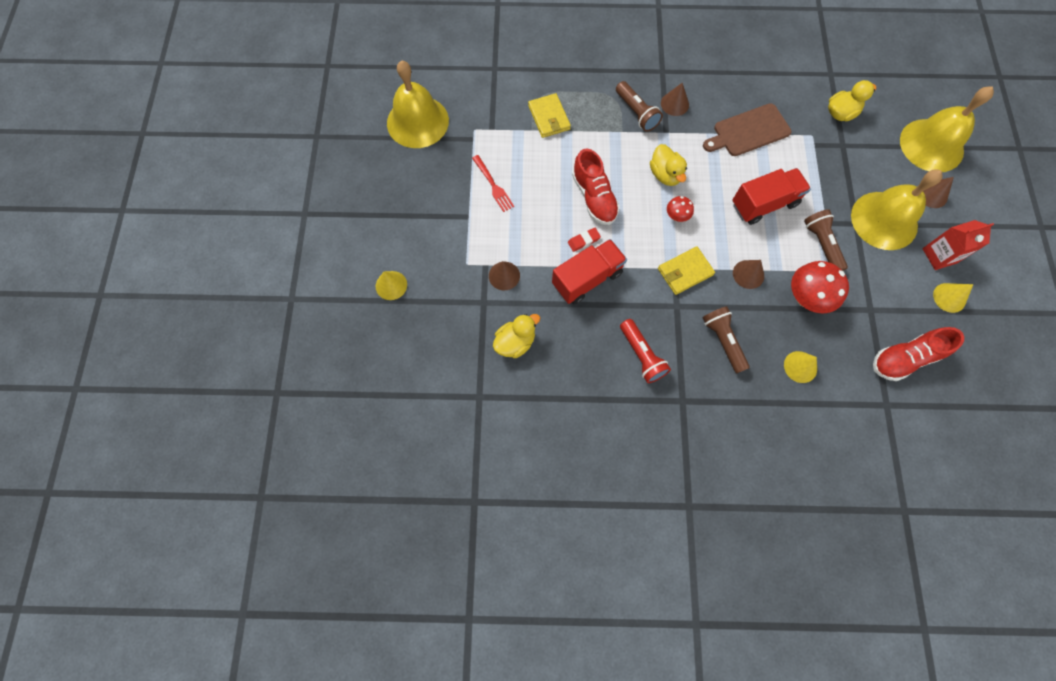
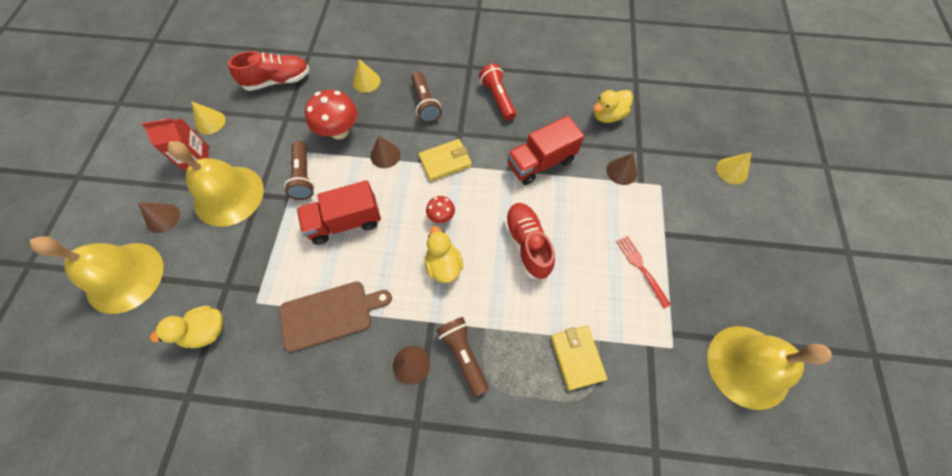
camera: 175 degrees left, 5 degrees down
red eraser [568,228,601,252] -> none

